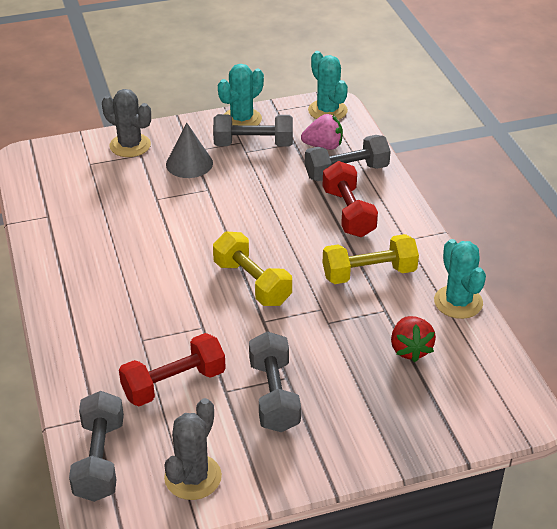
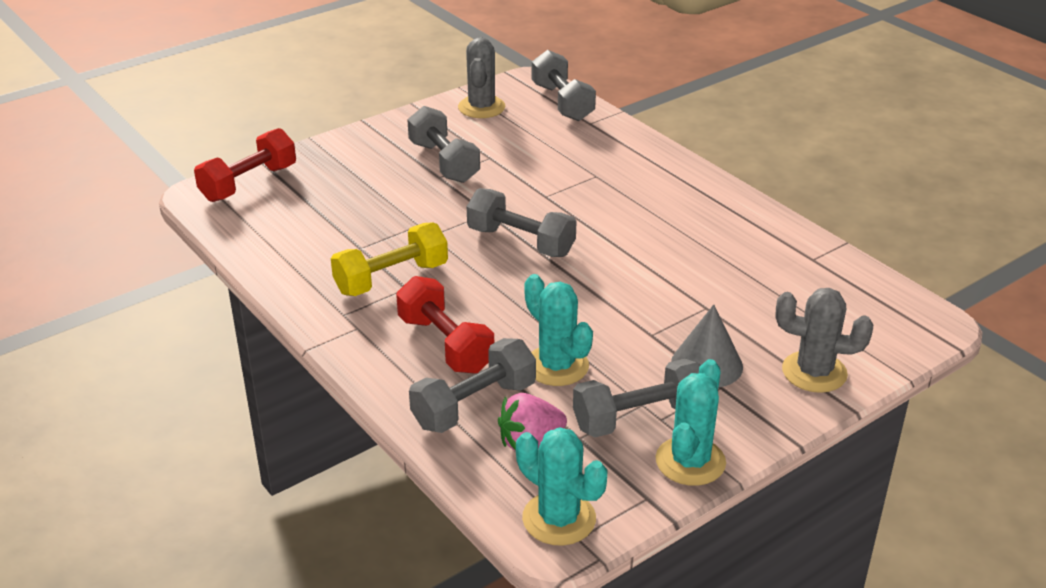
camera: 160 degrees right, 5 degrees down
red dumbbell [119,333,226,406] -> red dumbbell moved to [194,128,296,202]
yellow dumbbell [213,232,292,306] -> grey dumbbell [467,188,577,257]
red strawberry [391,316,436,362] -> none
turquoise cactus [434,239,486,319] -> turquoise cactus moved to [524,274,593,386]

